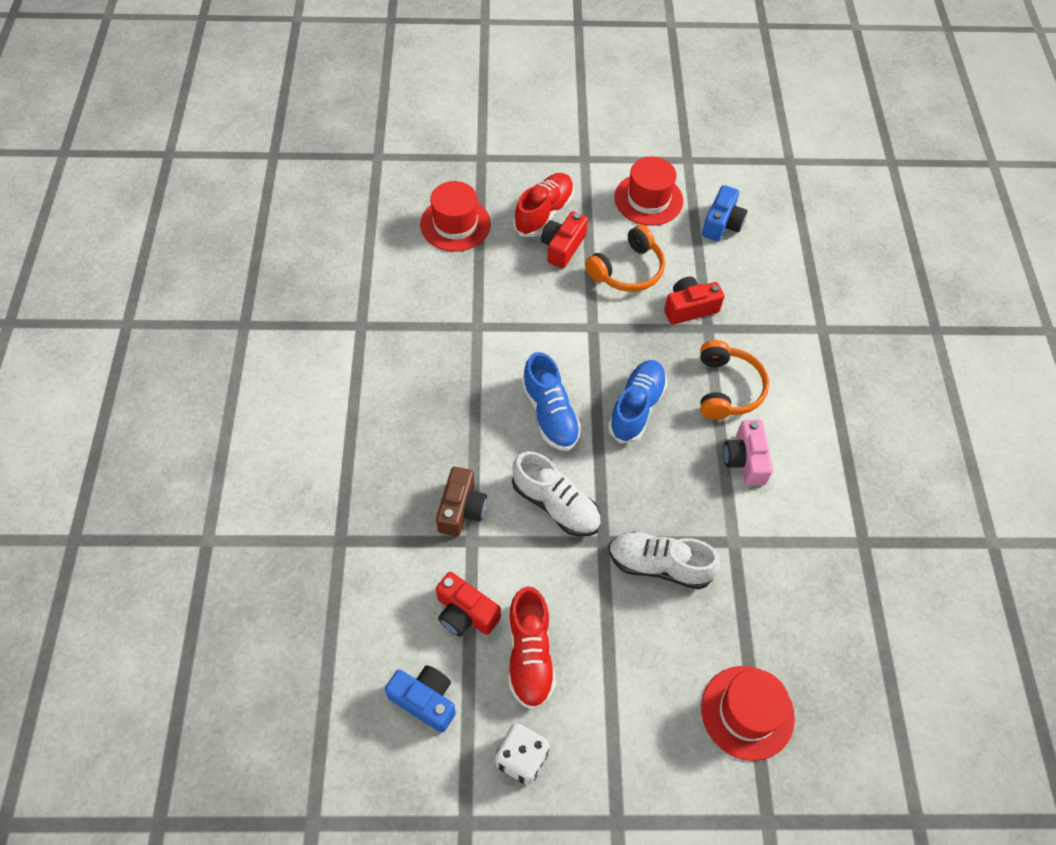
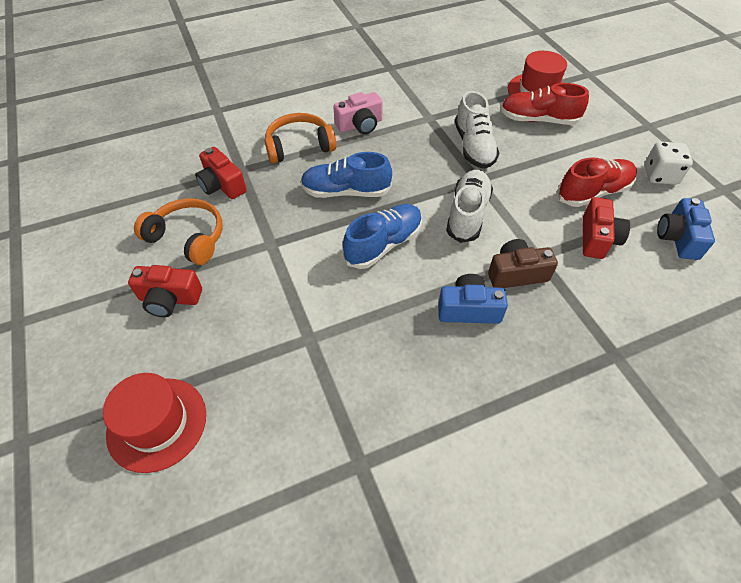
camera: 110 degrees left, 5 degrees down
red shoe [513,173,574,237] -> red shoe moved to [500,83,589,125]
red hat [614,157,683,226] -> none
blue camera [702,185,747,241] -> blue camera moved to [438,274,508,324]

